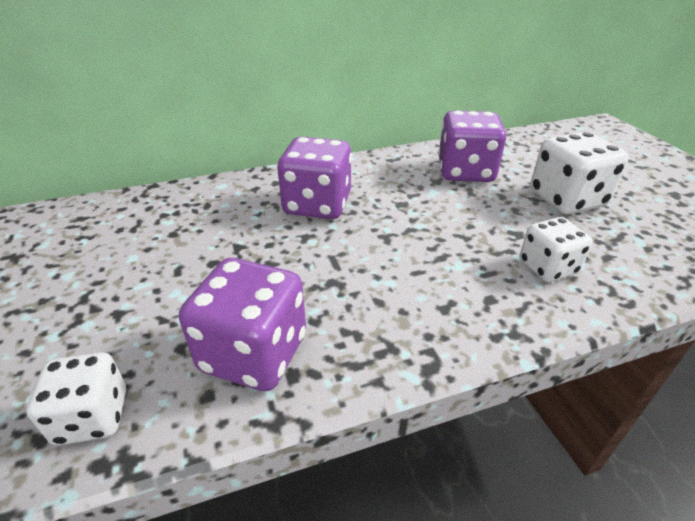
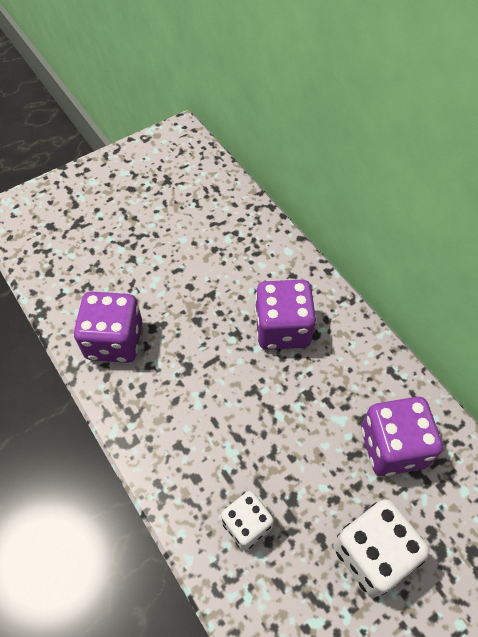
camera: 75 degrees right, 20 degrees up
white dice [26,352,126,446] -> none

